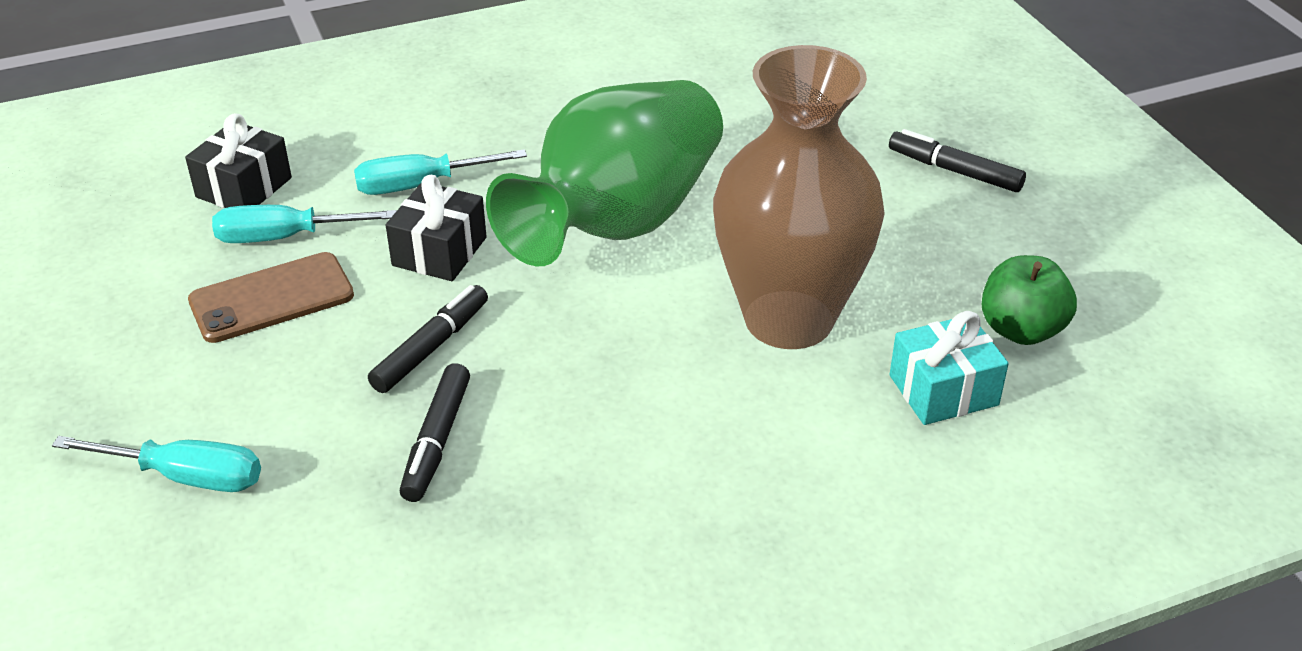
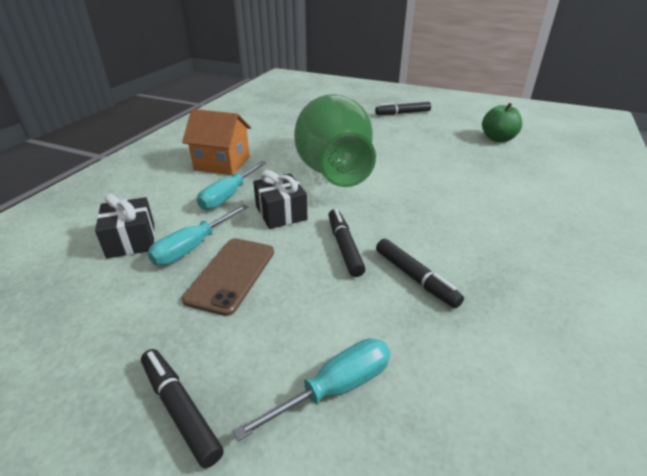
camera: 45 degrees left, 5 degrees down
brown vase [713,45,885,349] -> none
turquoise gift [890,311,1009,425] -> none
none -> black marker [141,349,224,468]
none -> orange house [182,109,251,175]

